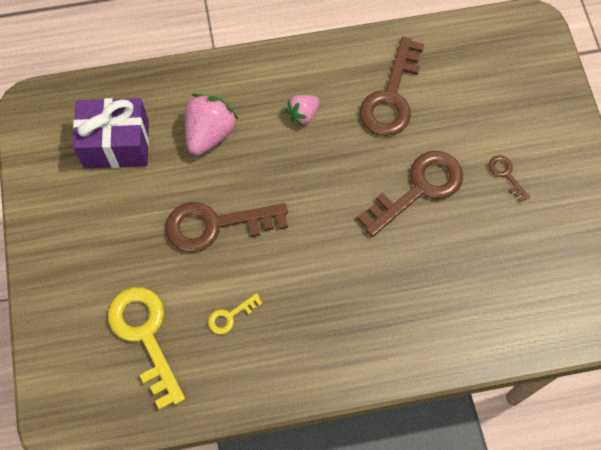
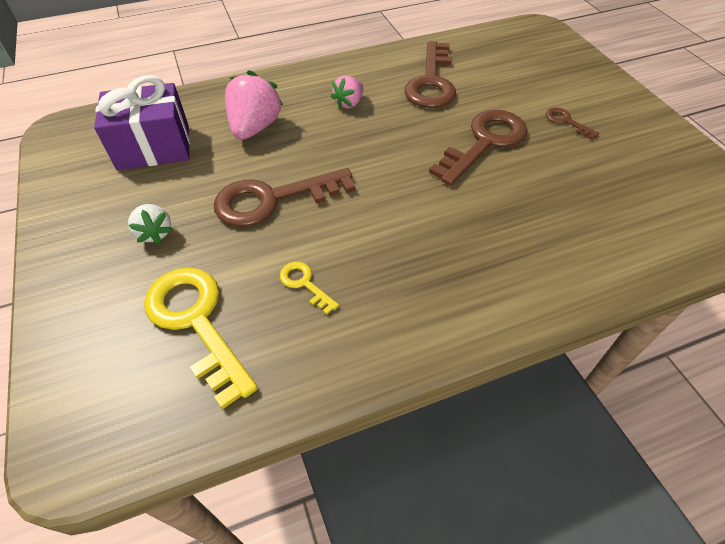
camera: 10 degrees left, 15 degrees down
yellow key [208,293,263,334] -> yellow key turned 90 degrees clockwise [280,262,339,315]
none -> white strawberry [128,204,173,244]

